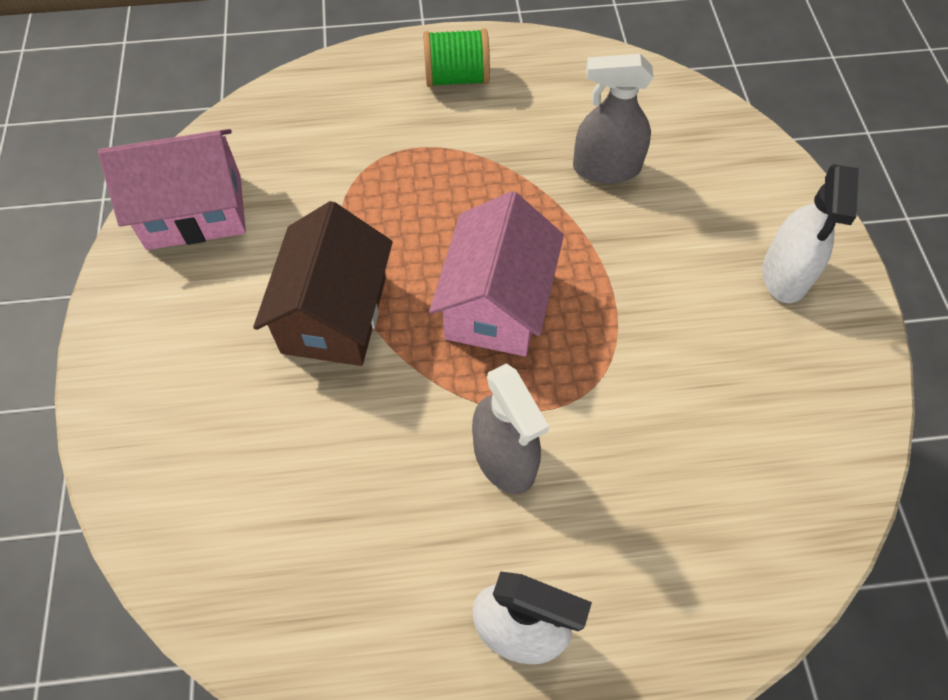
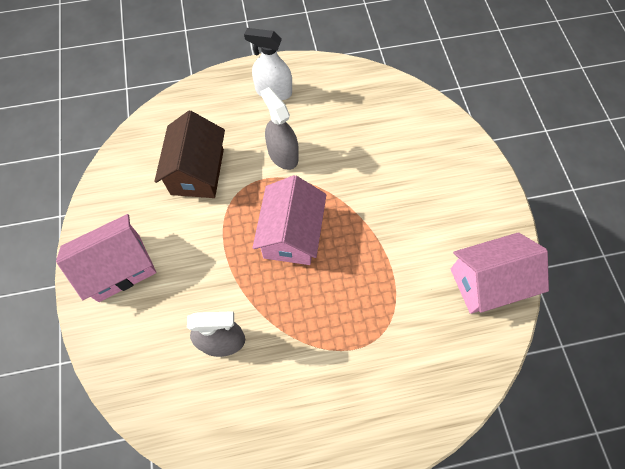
camera: 175 degrees right, 5 degrees up
brown house [253,201,393,366] -> brown house moved to [154,111,225,198]
green spool [423,28,490,87] -> none
white spray bottle [762,164,859,303] -> pink house [56,214,157,302]

